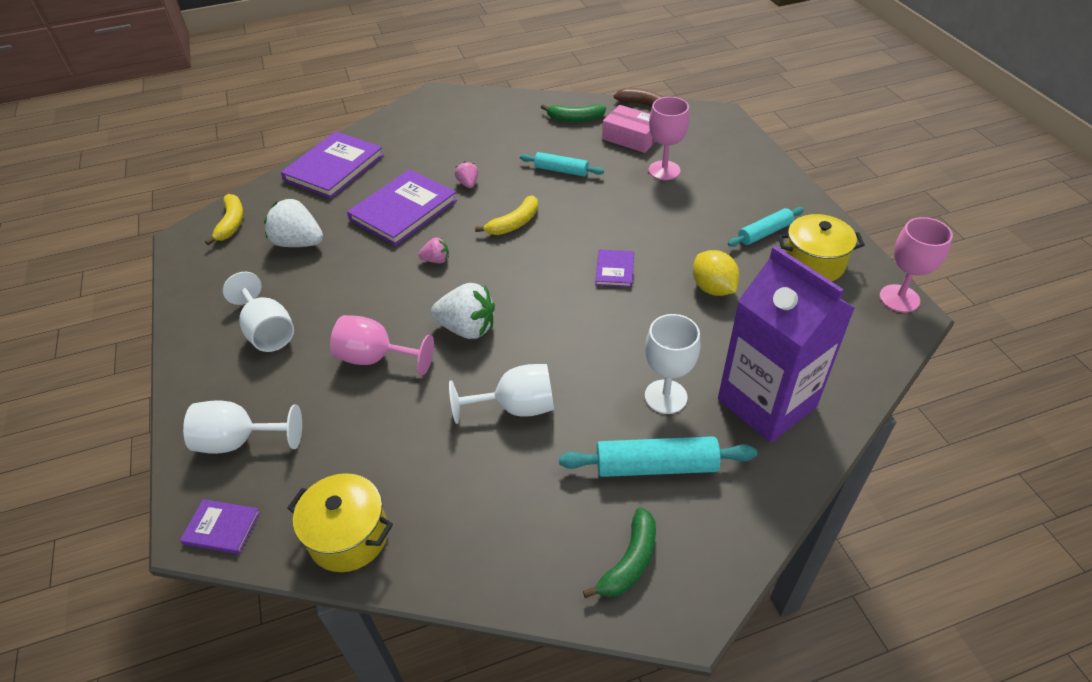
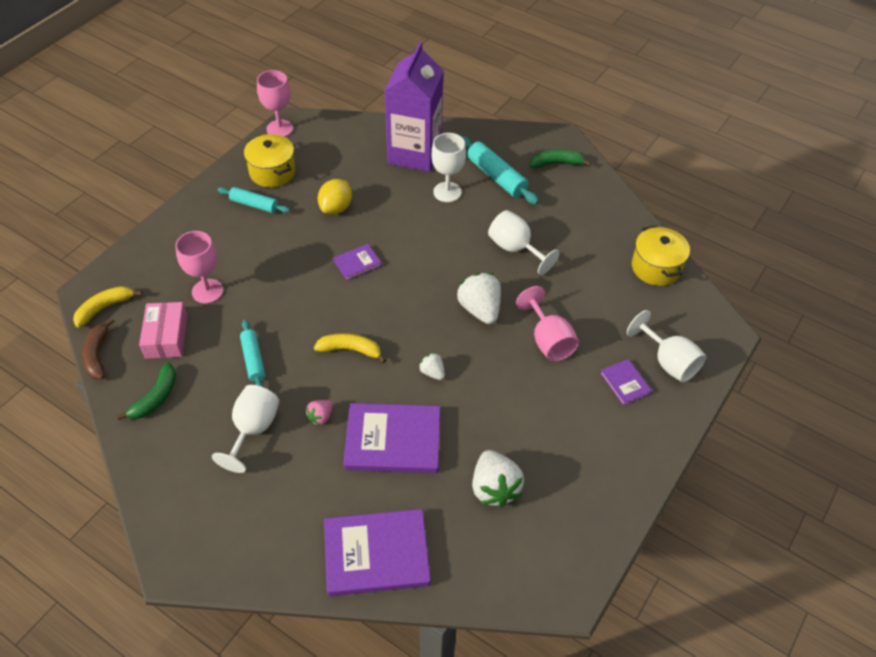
camera: 130 degrees left, 5 degrees up
purple book [180,499,260,554] -> purple book moved to [600,359,652,406]
yellow banana [205,194,244,245] -> yellow banana moved to [73,286,142,328]
white goblet [223,272,294,352] -> white goblet moved to [212,385,279,473]
pink strawberry [418,237,449,263] -> white strawberry [419,352,445,380]
green banana [541,104,606,122] -> green banana turned 60 degrees clockwise [117,362,176,420]

